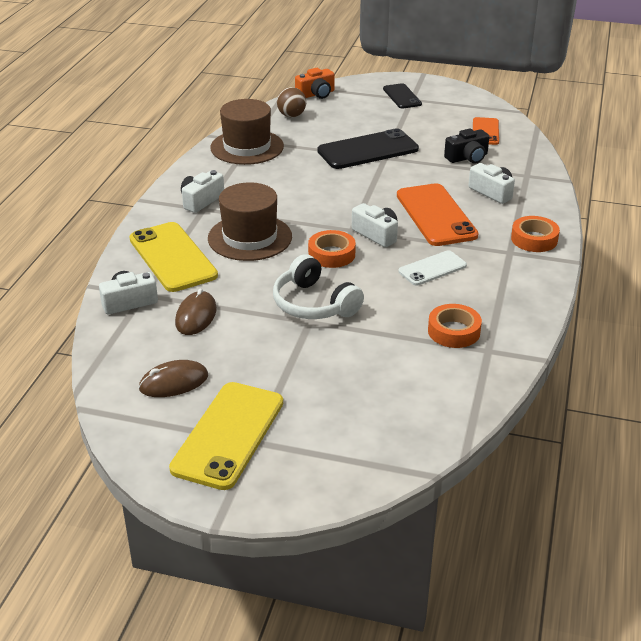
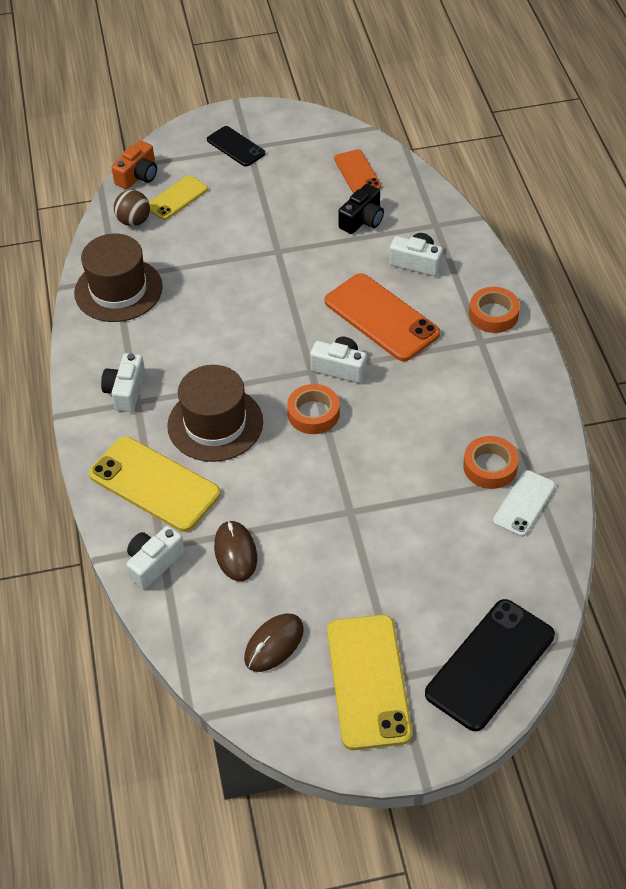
camera: 25 degrees left, 15 degrees up
white headphones [273,254,364,319] -> none
black phone [317,128,419,169] -> black phone moved to [425,599,555,731]
white phone [398,250,467,286] -> white phone moved to [493,470,556,537]
none -> yellow phone [149,175,208,220]

